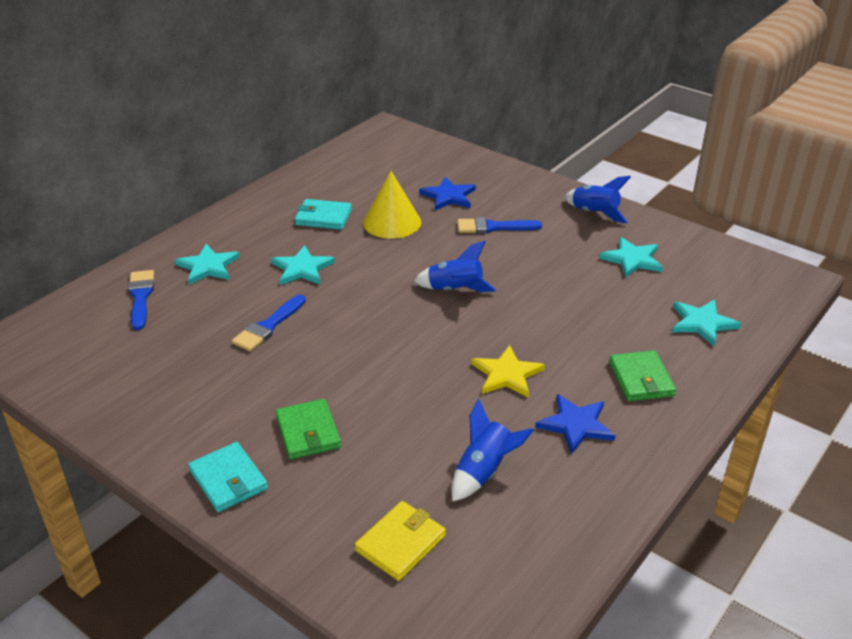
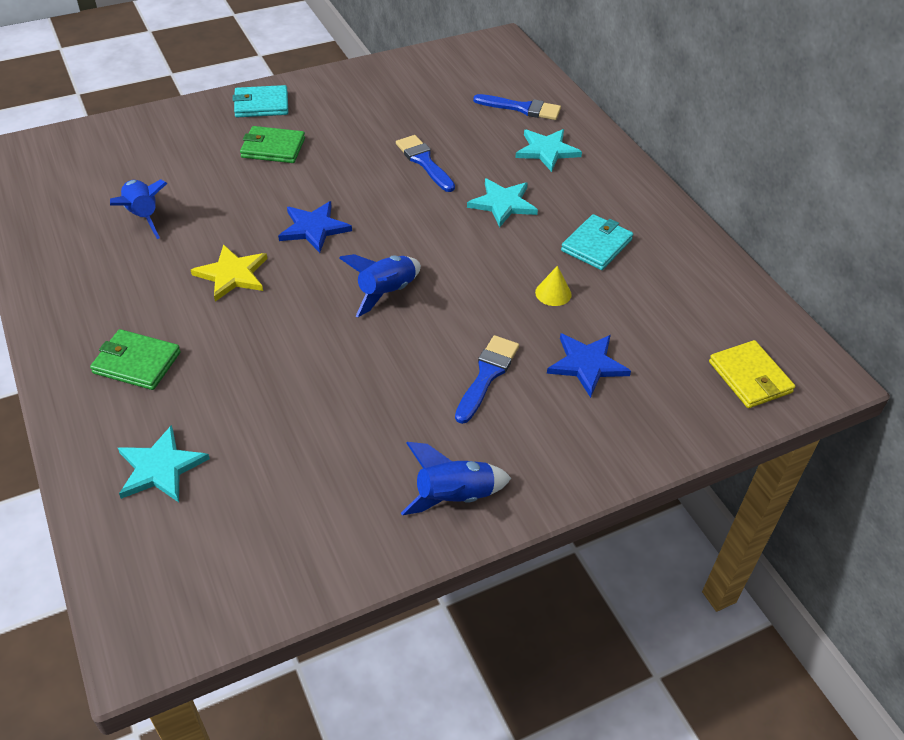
camera: 115 degrees right, 10 degrees up
yellow wallet [355,501,446,581] -> yellow wallet moved to [709,340,795,408]
yellow cone [363,171,421,239] -> yellow cone [535,266,572,306], size x0.48
blue star [535,394,616,454] -> blue star moved to [278,201,352,253]
turquoise star [599,237,663,278] -> none

